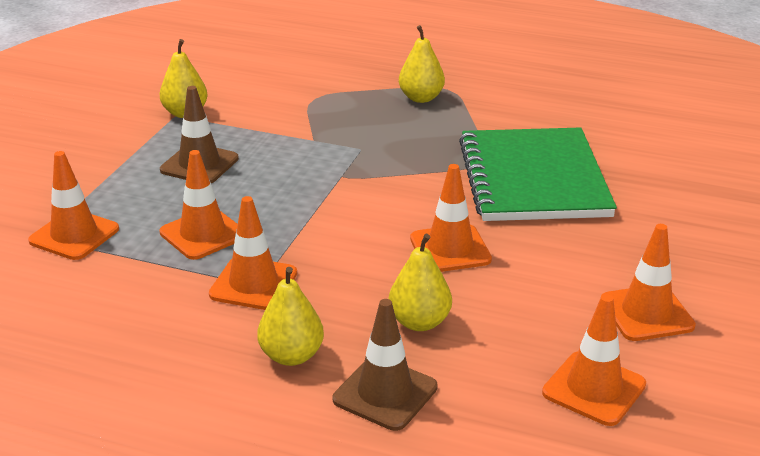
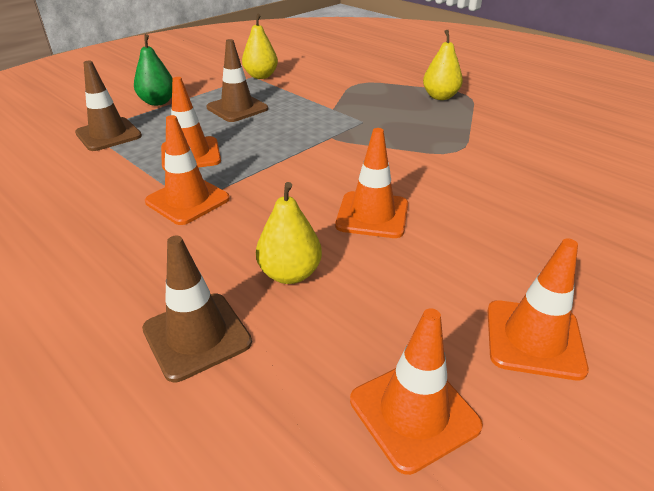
camera: 25 degrees right, 5 degrees up
orange traffic cone [28,151,119,260] -> brown traffic cone [75,61,142,151]
yellow pear [257,267,324,366] -> none
green notebook [459,128,617,221] -> none
none -> green pear [134,34,172,106]

